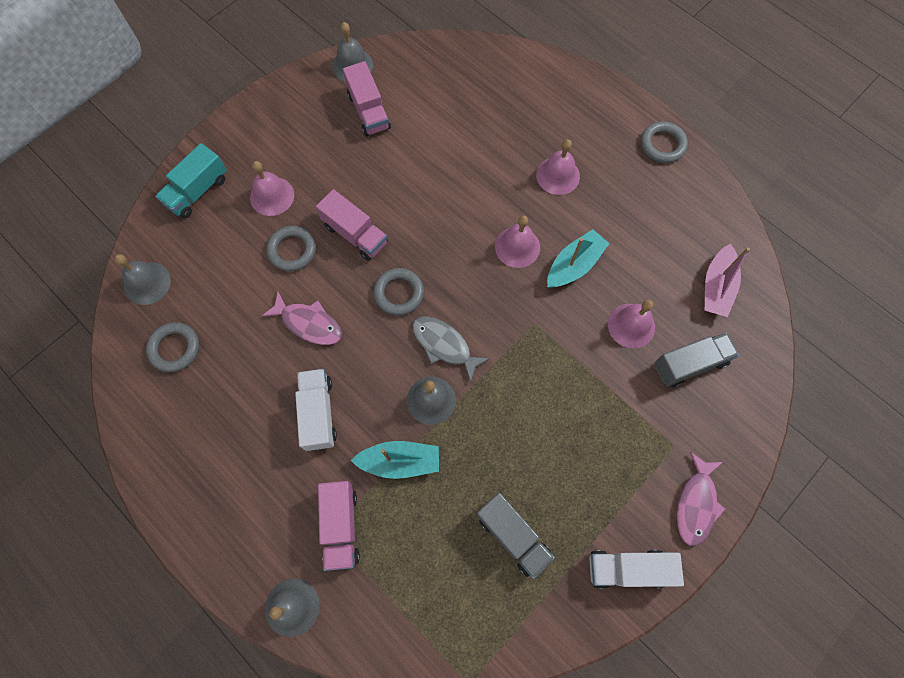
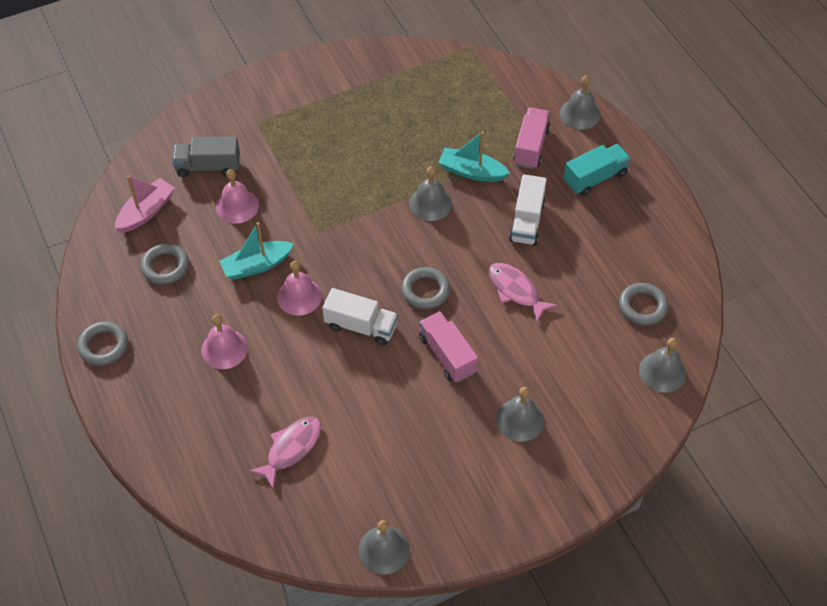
camera: 160 degrees left, 15 degrees down
turquoise truck [155,143,227,218] -> turquoise truck moved to [564,144,631,196]
pink bell [250,161,294,216] -> grey bell [496,387,544,442]
grey ring [266,226,316,271] -> grey ring moved to [141,243,189,285]
pink truck [343,61,391,136] -> none
grey fish [413,316,490,383] -> none
grey truck [476,493,555,579] -> none
white truck [589,550,684,589] -> white truck moved to [322,288,398,346]
pink fish [677,452,726,546] -> pink fish moved to [249,417,321,488]

